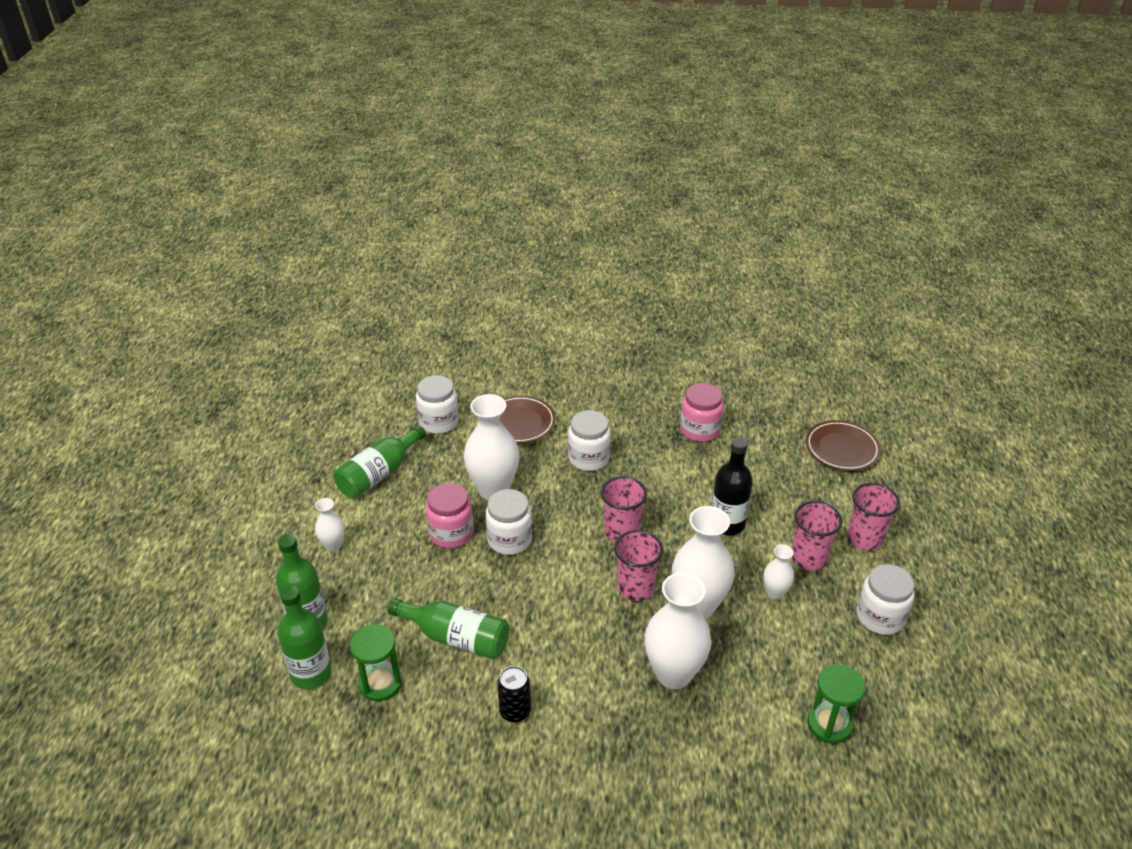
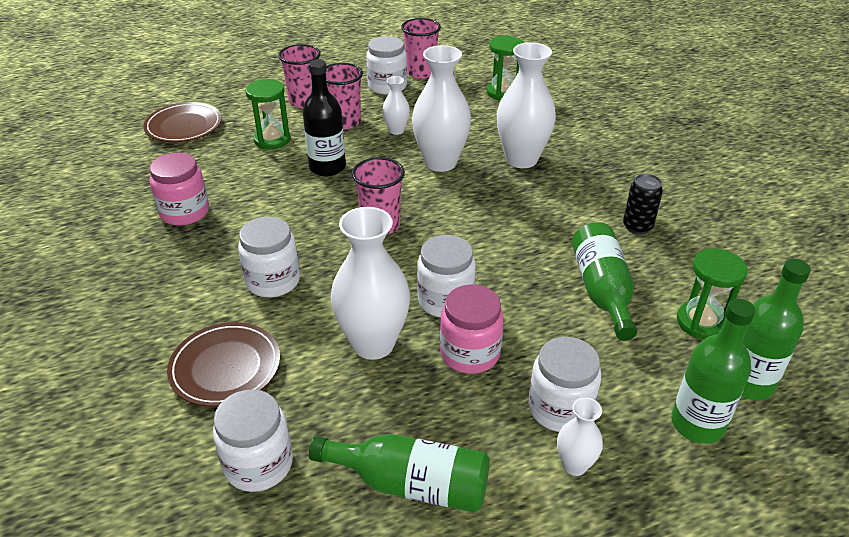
camera: 115 degrees left, 0 degrees up
pink cup [614,530,663,601] -> pink cup moved to [401,18,441,79]
none -> green hourglass [245,79,291,149]
none -> white jar [528,337,602,432]

